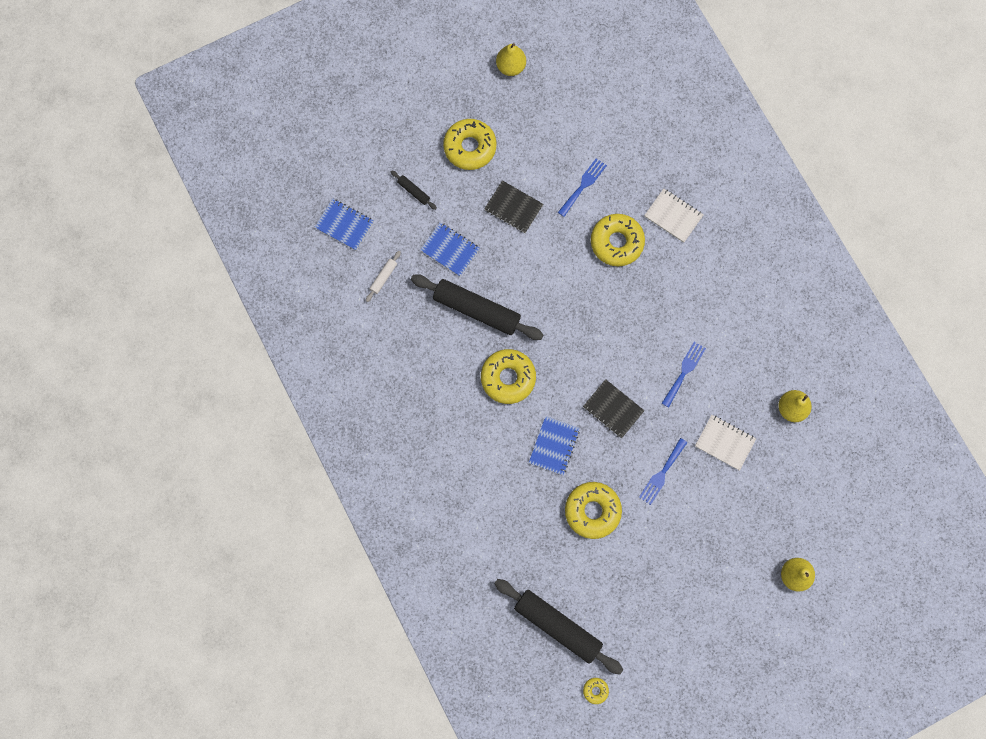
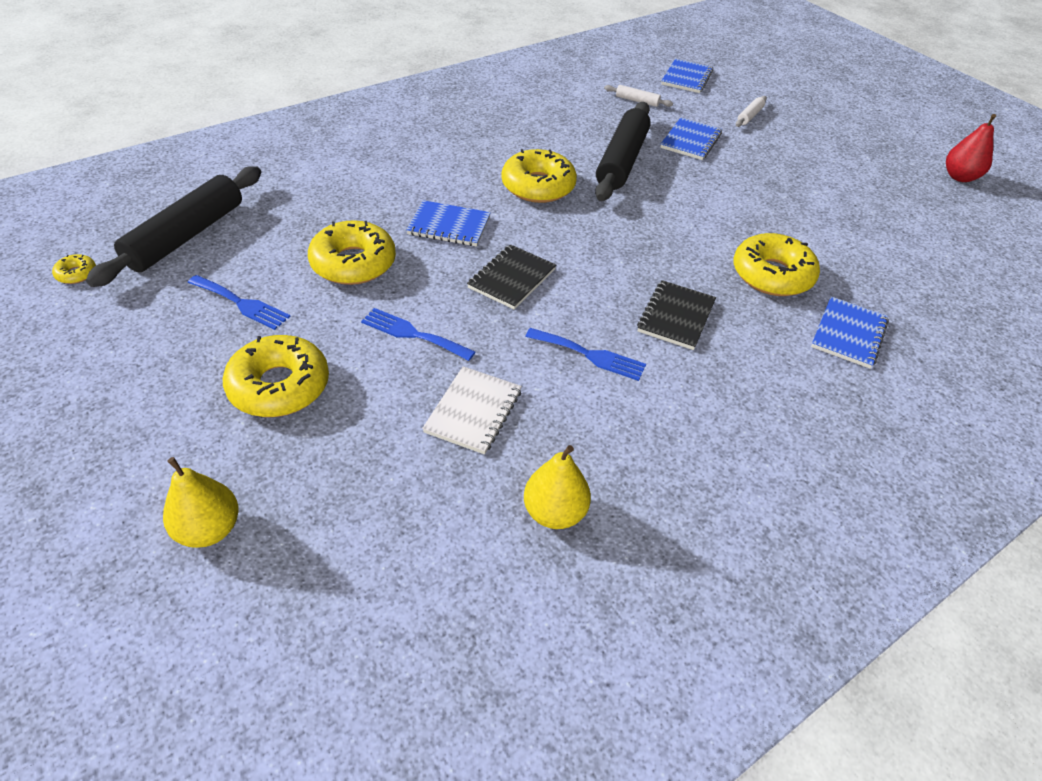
camera: 80 degrees right, 30 degrees down
black rolling pin [391,171,437,210] -> white rolling pin [736,96,767,127]
yellow donut [443,119,497,170] -> yellow donut moved to [223,335,329,417]
black notebook [484,180,543,233] -> black notebook moved to [637,280,716,350]
yellow pear [496,43,526,76] -> red pear [946,114,996,182]
blue fork [558,158,607,217] -> blue fork moved to [187,275,291,330]
white notebook [644,188,704,243] -> blue notebook [811,296,889,369]

